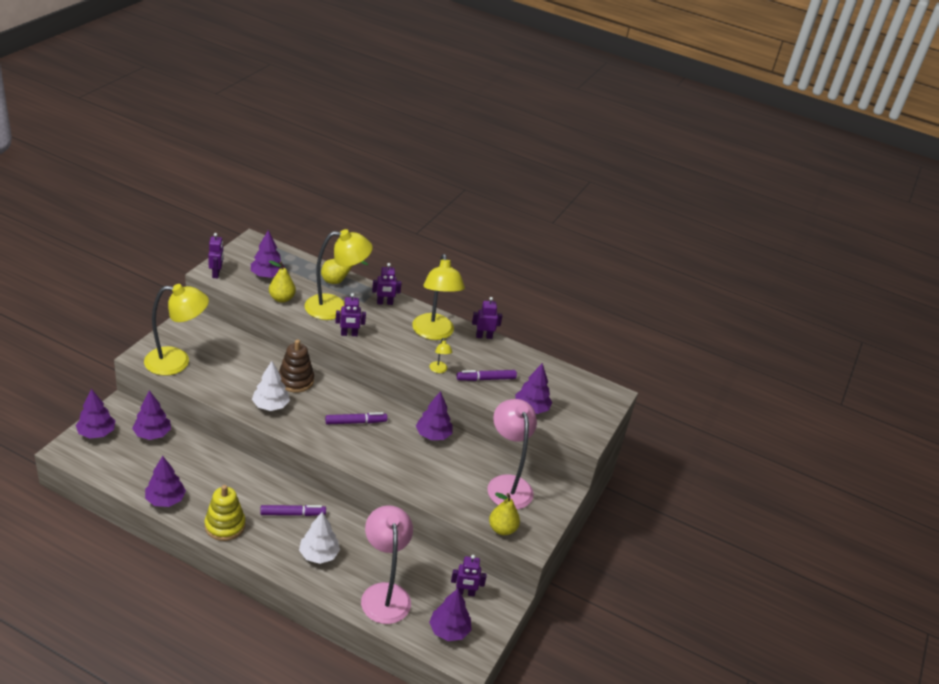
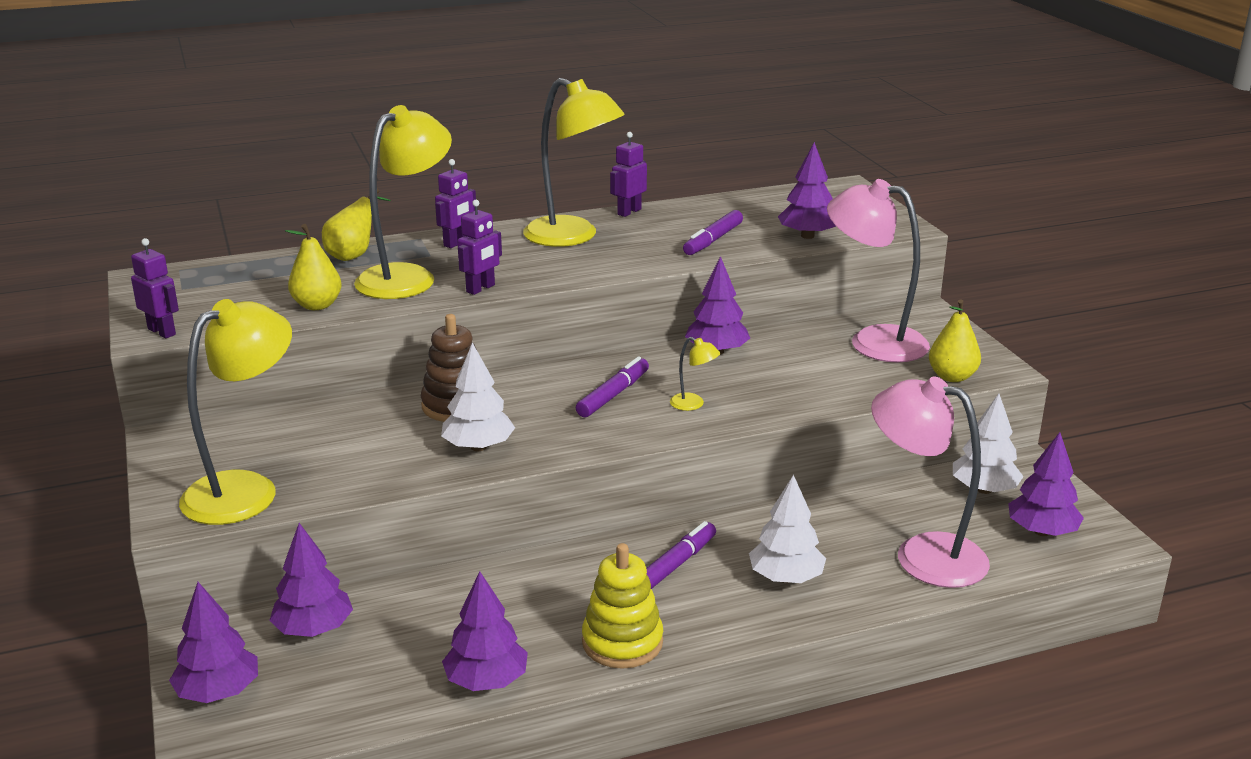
camera: 40 degrees left, 10 degrees down
purple tree [251,230,285,278] -> none
yellow lamp [430,338,452,373] -> yellow lamp moved to [670,337,720,411]
purple robot [451,555,487,596] -> white tree [953,394,1024,494]

